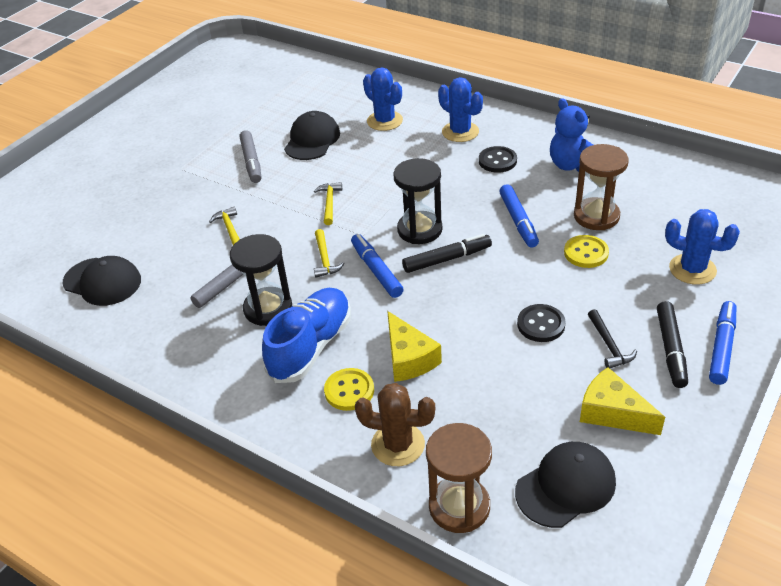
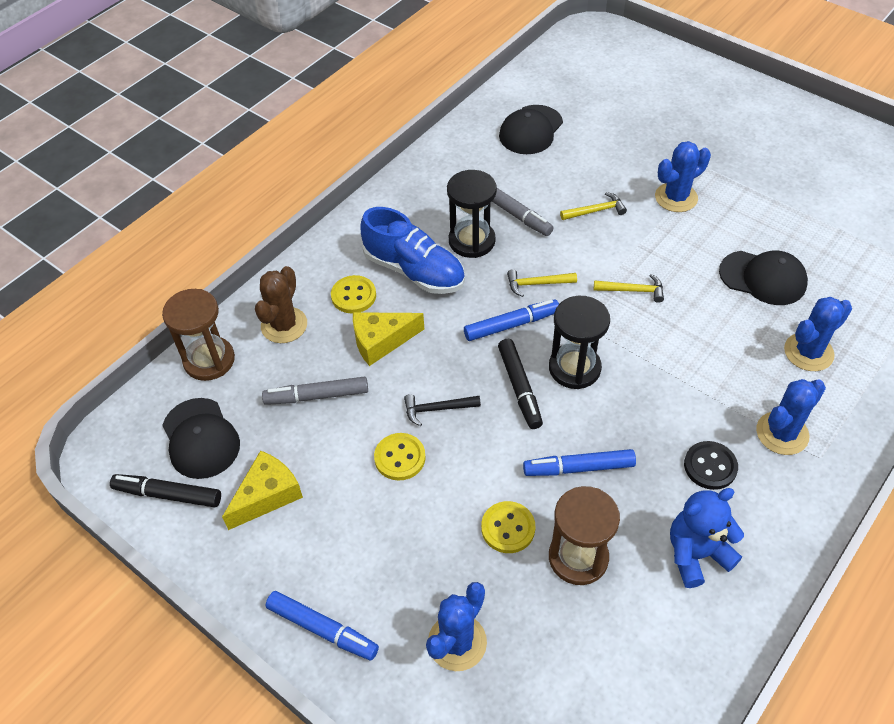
camera: 95 degrees right, 10 degrees up
grey marker [239,130,261,183] -> grey marker moved to [262,377,368,405]
black button [517,304,565,342] -> yellow button [374,433,426,481]
black hammer [588,309,637,368] -> black hammer moved to [404,394,481,426]
black marker [657,301,688,388] -> black marker moved to [110,474,221,507]
none -> blue cactus [655,141,711,212]

